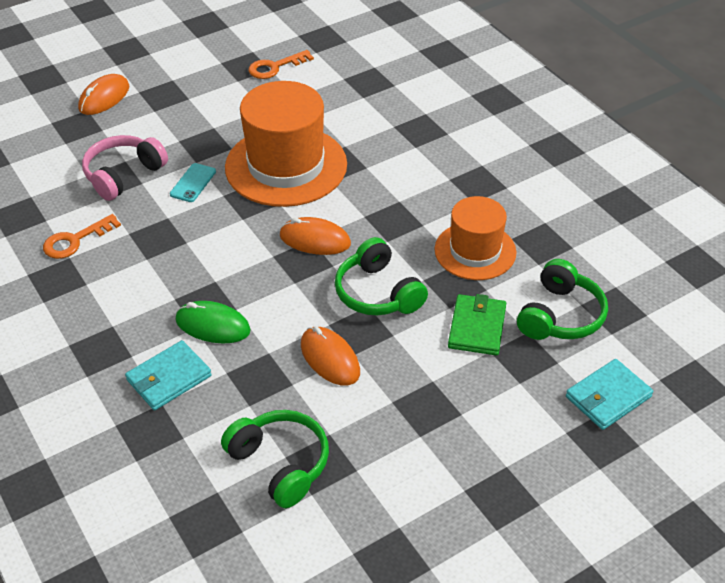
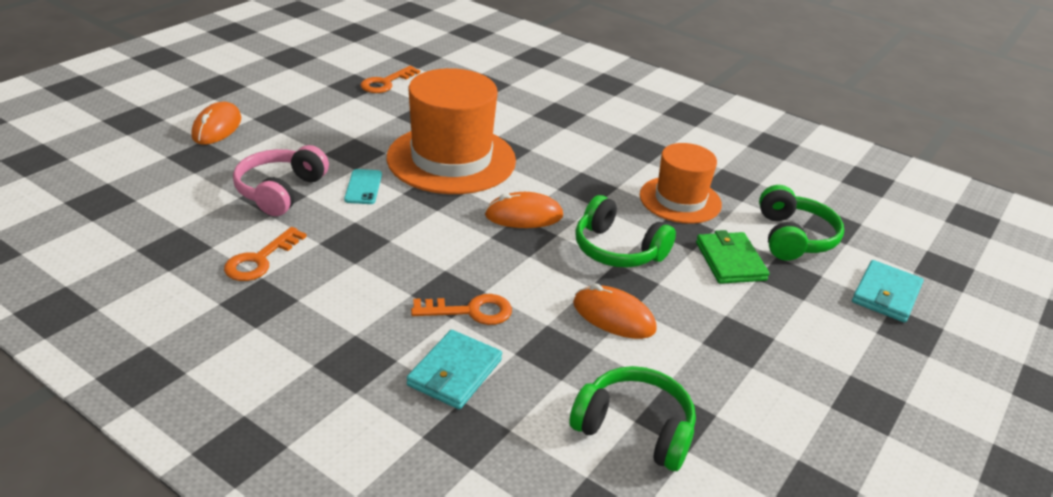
camera: 25 degrees left, 10 degrees down
green mouse [175,301,251,343] -> orange key [411,294,512,325]

